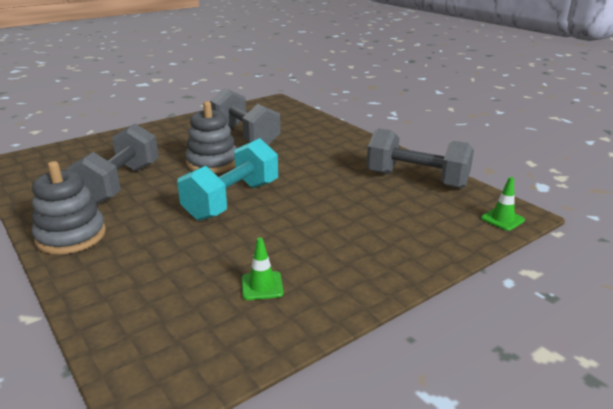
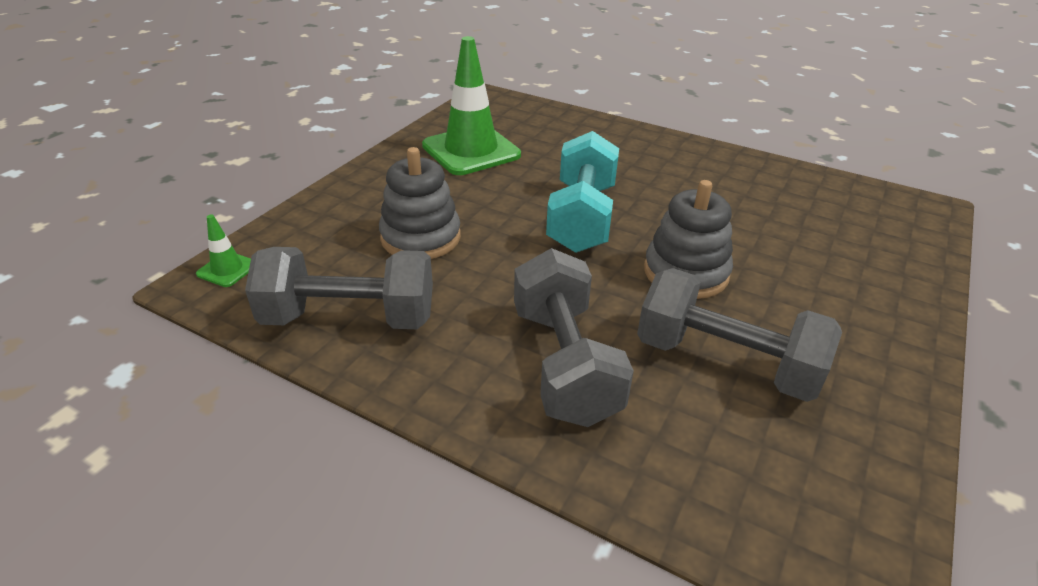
camera: 155 degrees right, 10 degrees up
grey stacking toy [32,161,106,254] -> grey stacking toy moved to [379,147,461,259]
grey dumbbell [67,123,159,204] -> grey dumbbell moved to [514,248,634,427]
green traffic cone [242,237,284,300] -> green traffic cone [422,36,521,175], size x2.30

